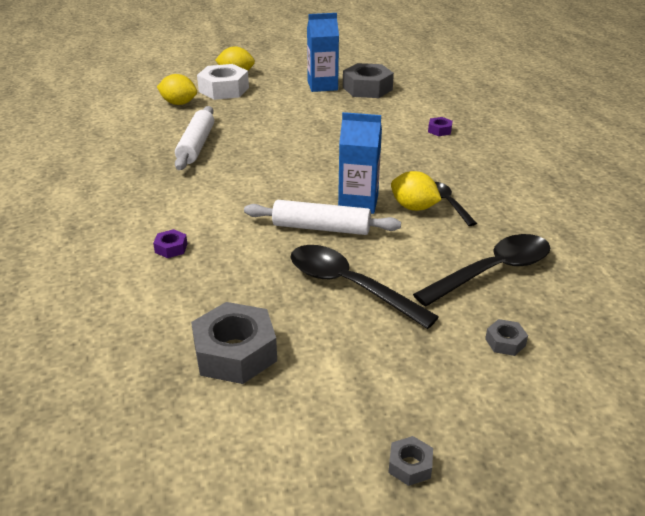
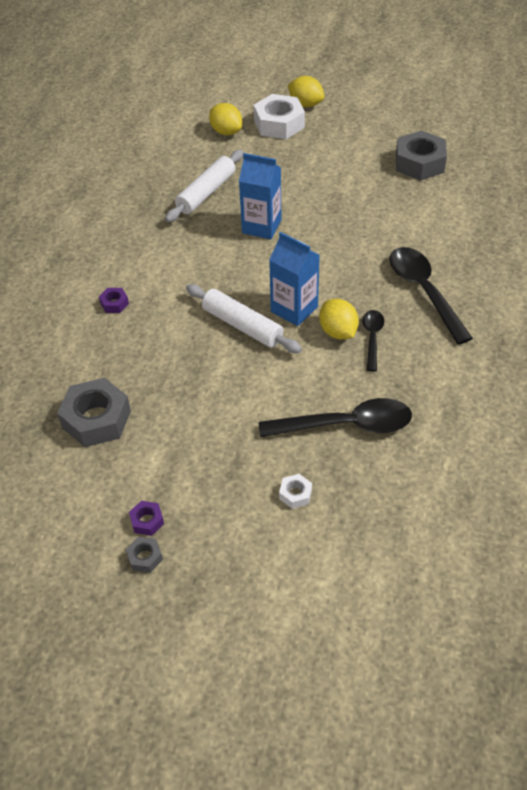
camera: 30 degrees right, 15 degrees up
black spoon [290,245,439,329] -> black spoon moved to [389,247,473,345]
blue carton [307,13,339,92] -> blue carton moved to [239,153,281,239]
purple nut [428,117,453,136] -> purple nut moved to [129,501,164,536]
grey nut [485,319,528,356] -> white nut [279,474,312,509]

